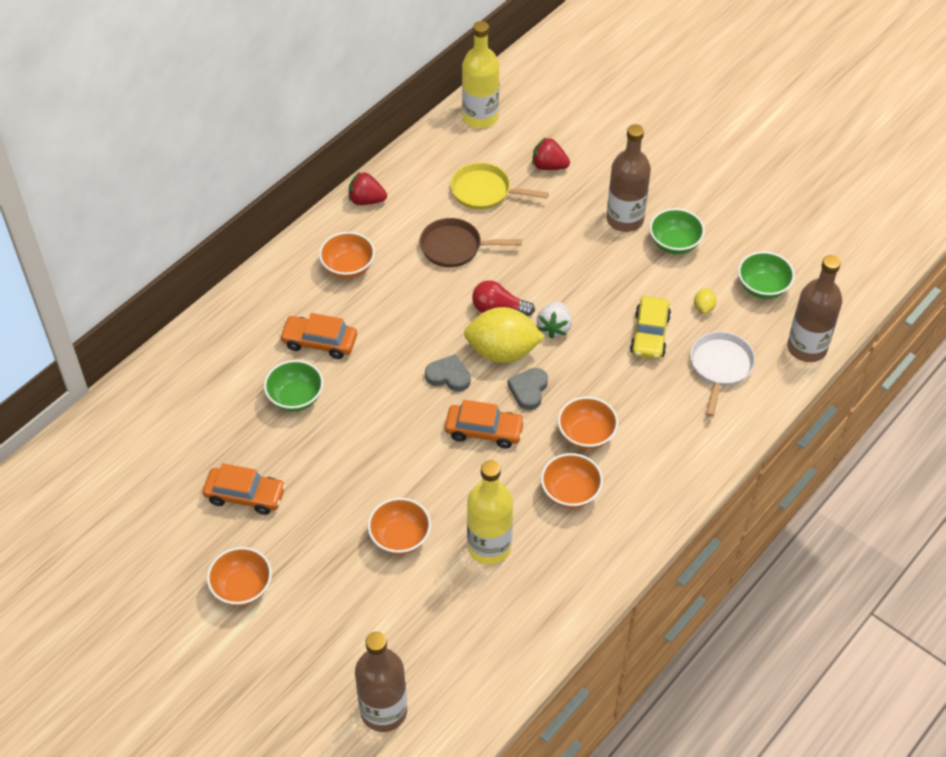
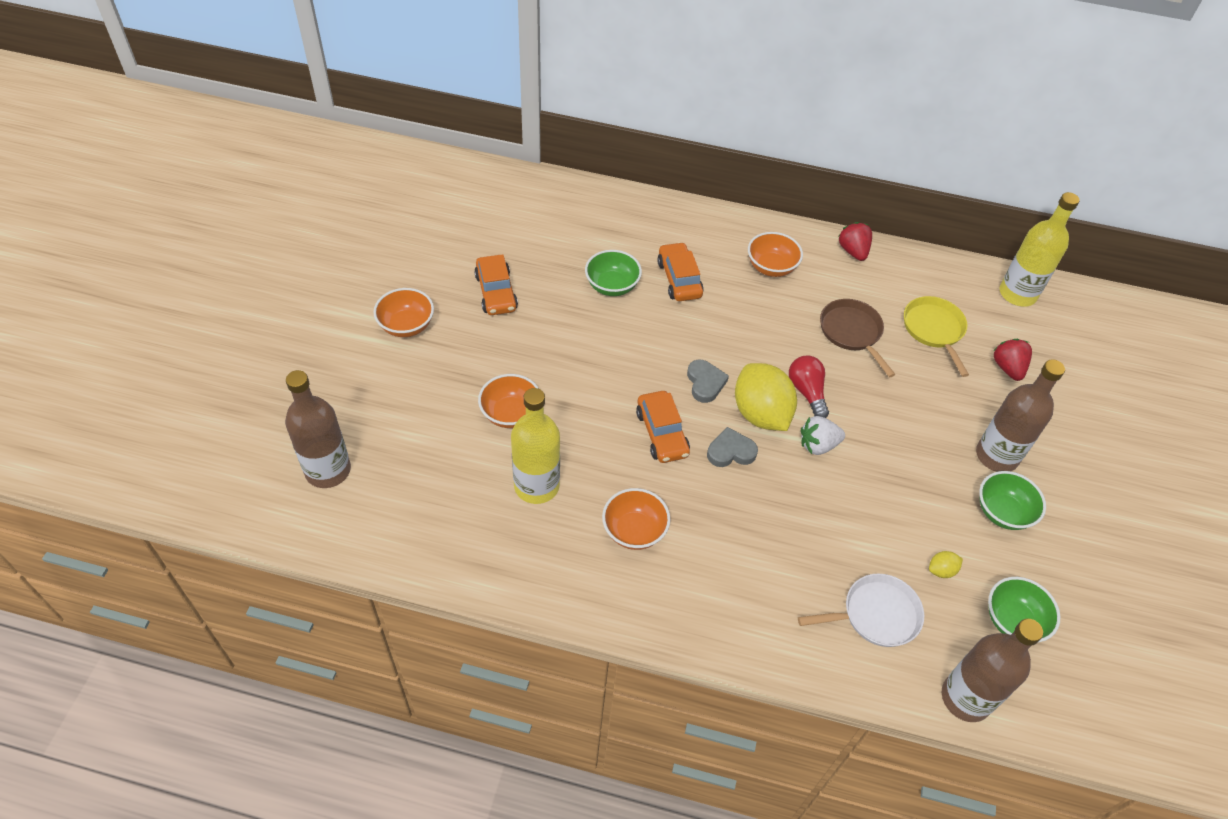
camera: 60 degrees right, 0 degrees up
orange bowl [558,397,618,450] -> none
yellow car [630,296,671,360] -> none

